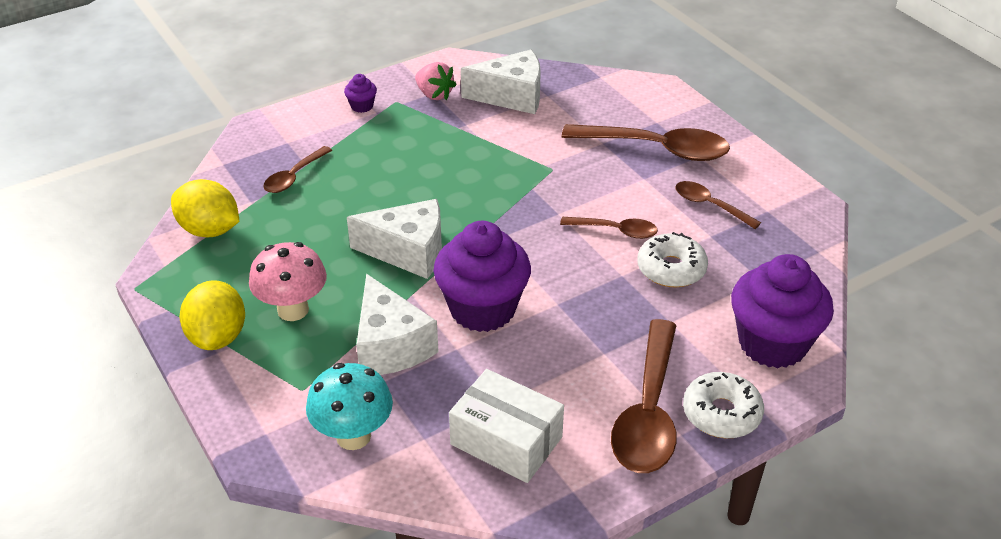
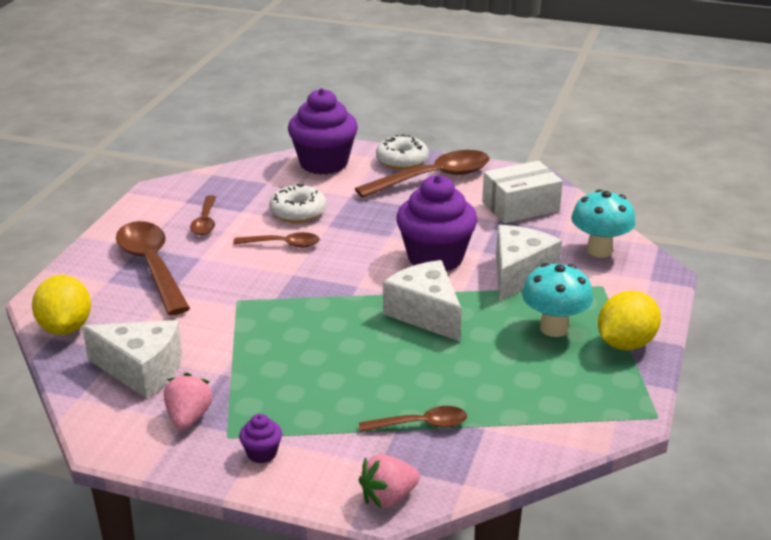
camera: 130 degrees left, 10 degrees down
yellow lemon [171,179,239,237] -> yellow lemon moved to [32,275,91,335]
pink mushroom [249,242,327,321] -> turquoise mushroom [522,263,593,337]
white box [449,369,564,483] -> white box turned 75 degrees clockwise [482,161,563,223]
white cheese [461,49,541,114] -> white cheese turned 150 degrees clockwise [82,320,182,399]
brown spoon [560,217,658,239] -> brown spoon turned 120 degrees clockwise [233,232,320,248]
none -> pink strawberry [359,454,420,508]

